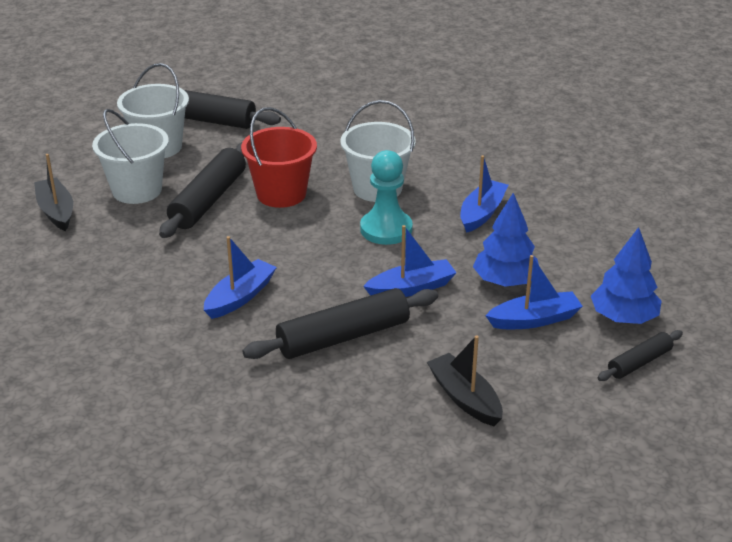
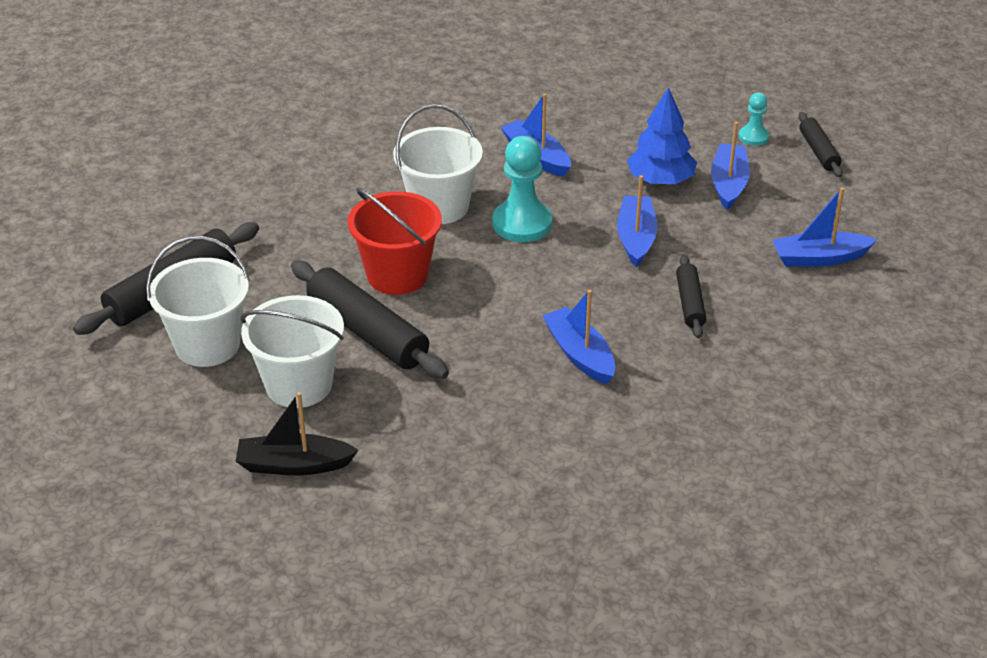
camera: 65 degrees left, 5 degrees up
black rolling pin [242,288,438,359] -> black rolling pin [676,255,706,338], size x0.55
black boat [427,335,503,426] -> blue boat [772,187,878,267]
blue tree [591,227,662,324] -> turquoise pawn [739,93,769,146]

